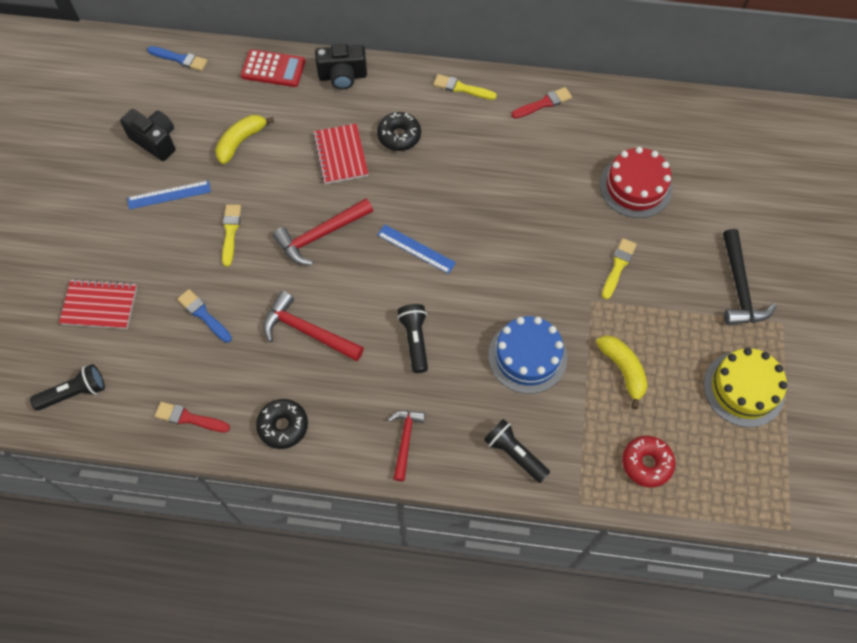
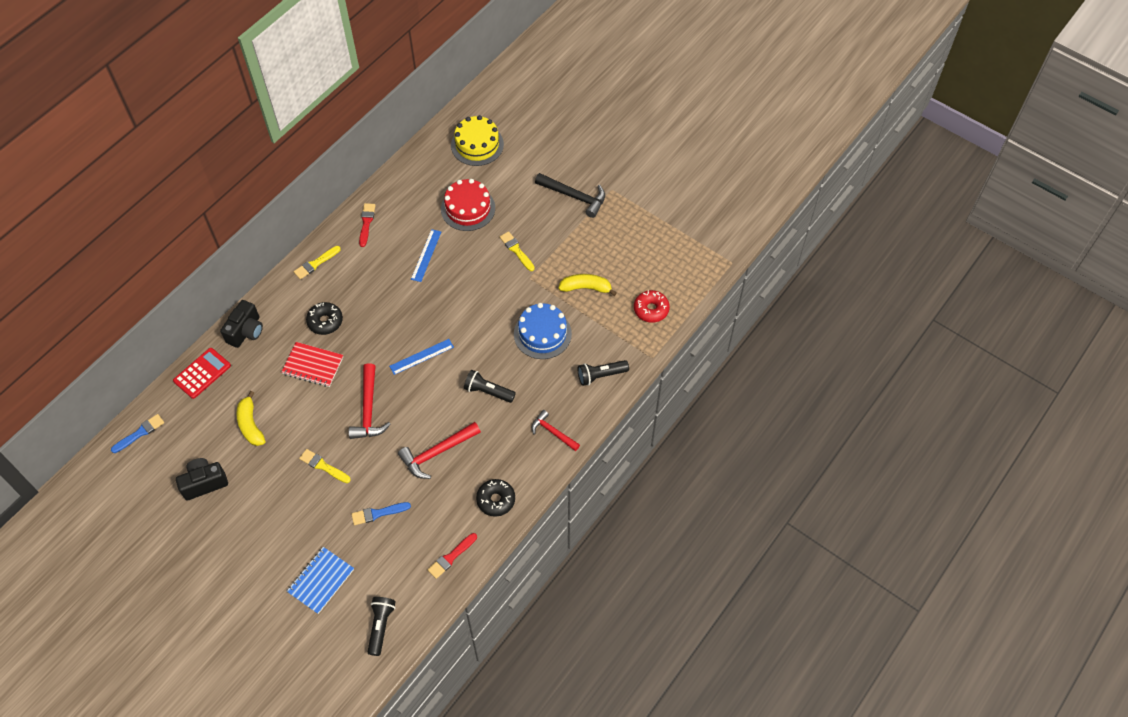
camera: 60 degrees left, 5 degrees down
red notebook [59,279,137,329] -> blue notebook [287,547,354,614]
blue ruler [127,180,211,209] -> blue ruler moved to [411,229,441,282]
yellow cake [704,348,787,427] -> yellow cake moved to [451,115,504,166]

